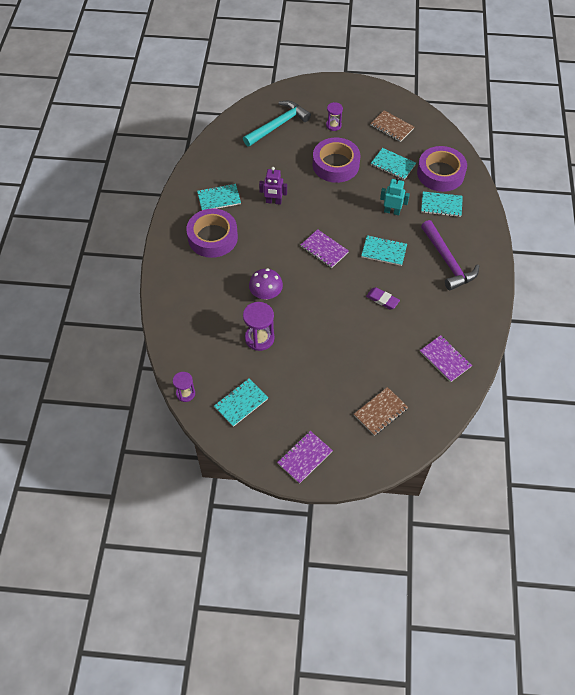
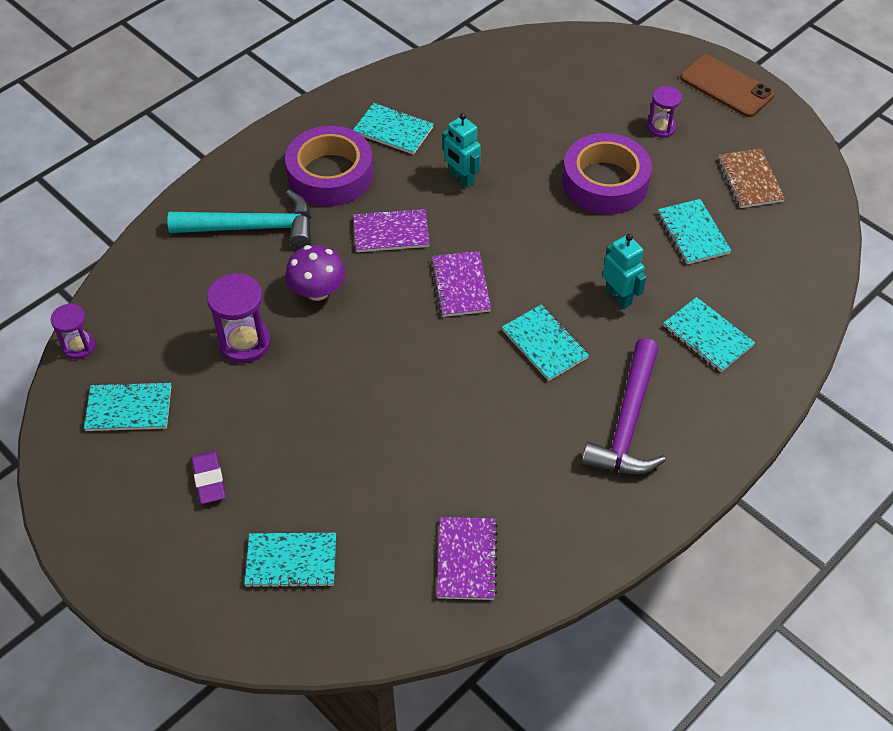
camera: 40 degrees right, 5 degrees down
turquoise hammer [243,101,311,147] -> turquoise hammer moved to [167,190,311,249]
purple robot [259,167,287,205] -> turquoise robot [442,113,481,188]
purple notebook [277,431,333,484] -> purple notebook moved to [353,208,430,252]
brown notebook [354,387,408,436] -> turquoise notebook [244,533,336,588]
purple eraser [366,287,400,310] -> purple eraser moved to [191,451,226,504]
purple tape [417,146,467,192] -> none
none -> brown phone [680,55,775,117]

